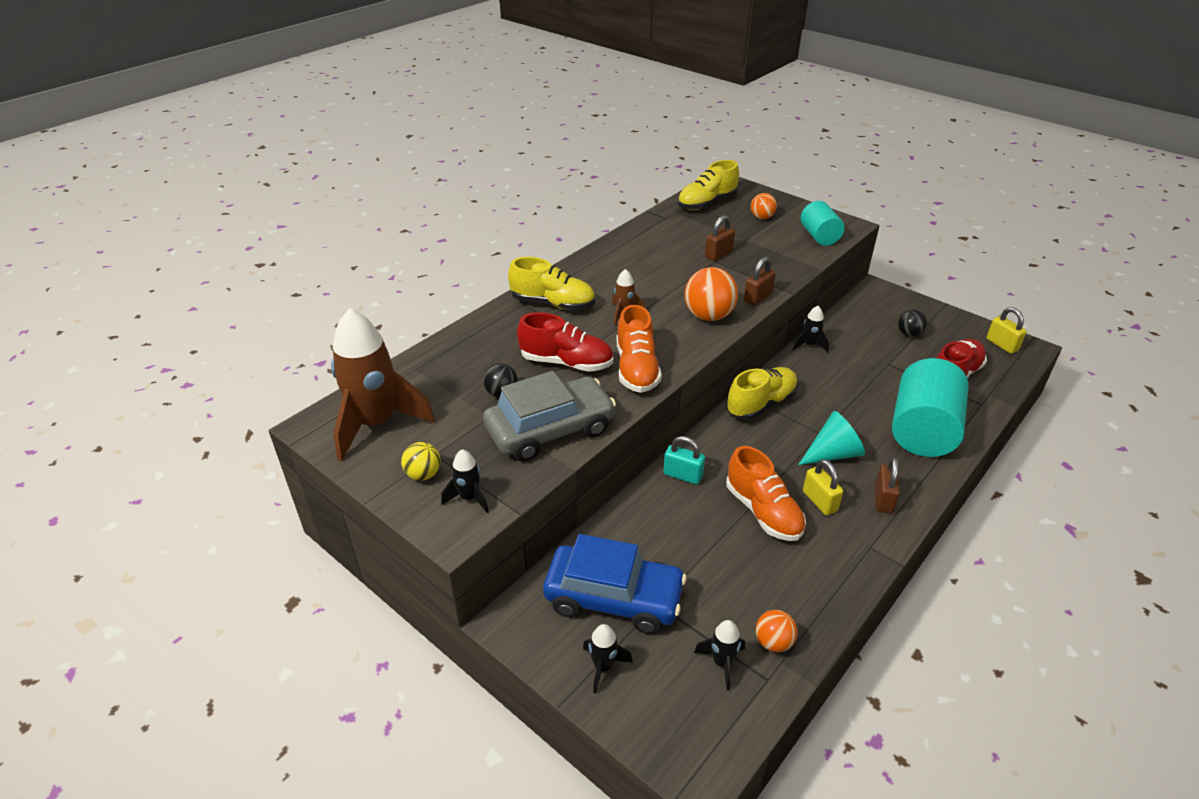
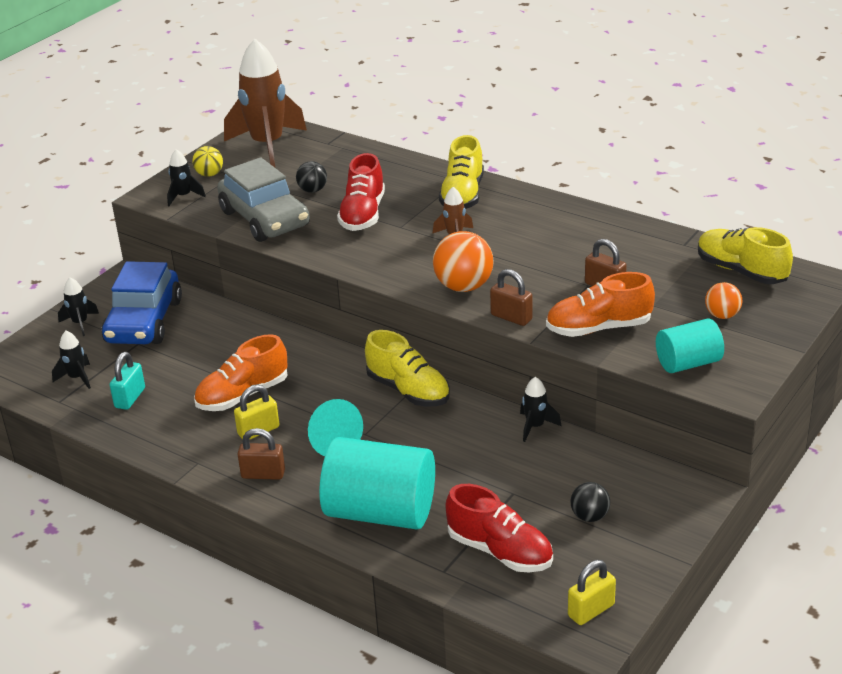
camera: 85 degrees right, 5 degrees down
orange shoe [617,305,662,393] -> orange shoe moved to [546,272,655,337]
turquoise padlock [663,436,705,485] -> turquoise padlock moved to [110,352,145,410]
orange ball [756,610,797,652] -> none

